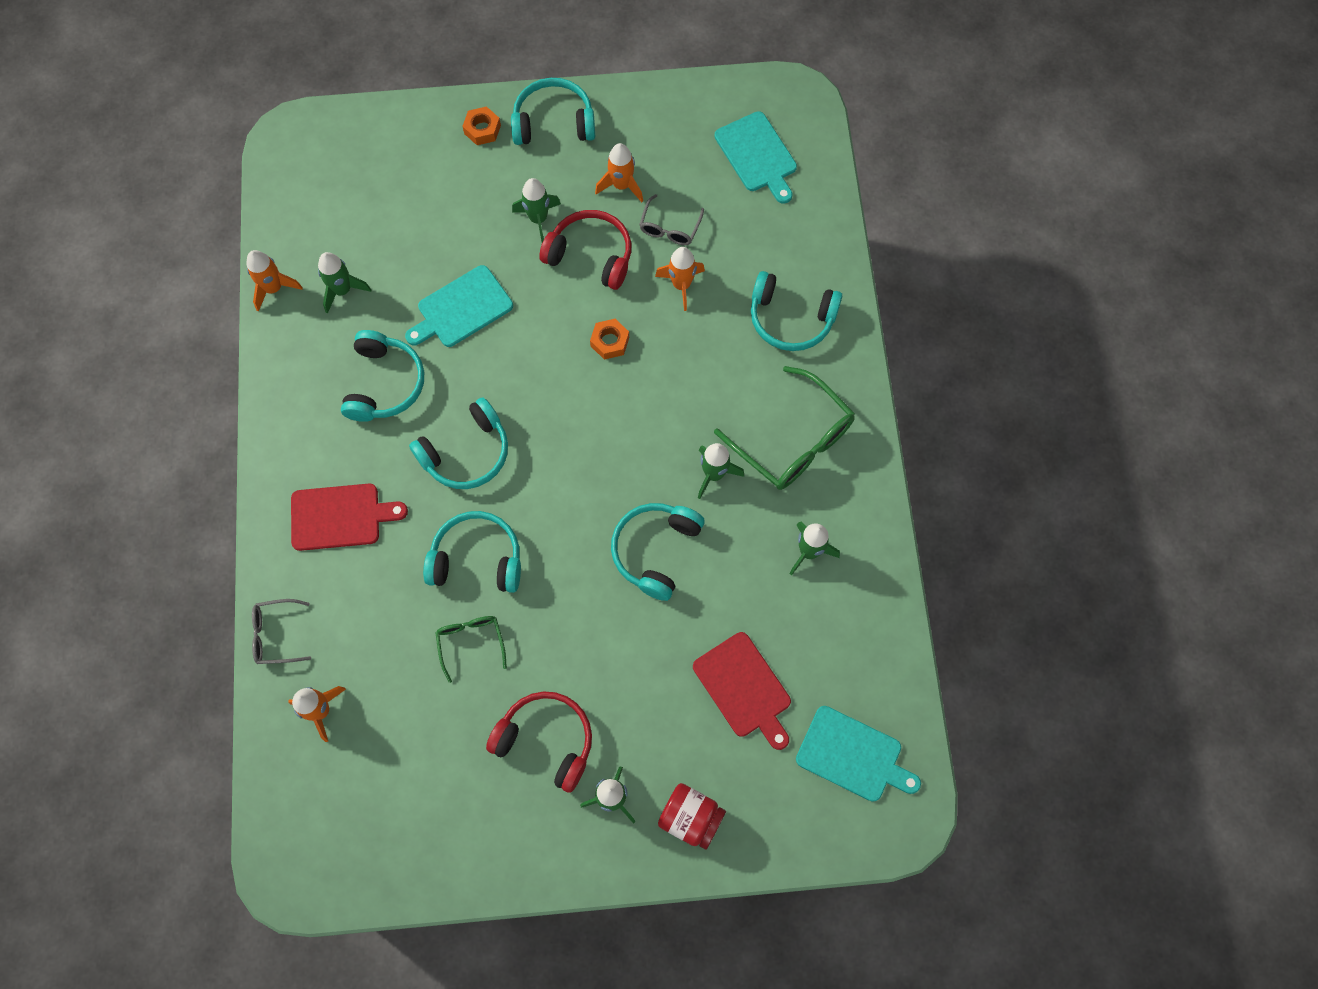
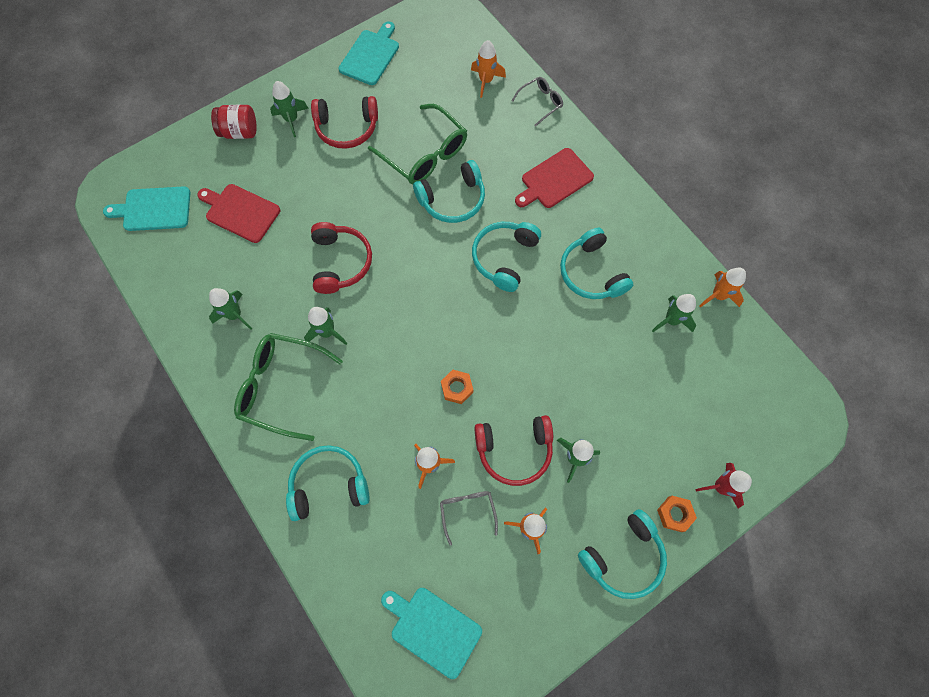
camera: 150 degrees right, 0 degrees up
turquoise cutting board [405,265,513,347] -> turquoise cutting board moved to [339,21,399,85]
green glasses [435,616,507,683] -> green glasses [368,104,467,185], size x1.88
turquoise headphones [611,503,705,601] -> red headphones [311,222,372,294]
none -> red rocket [695,463,752,508]

